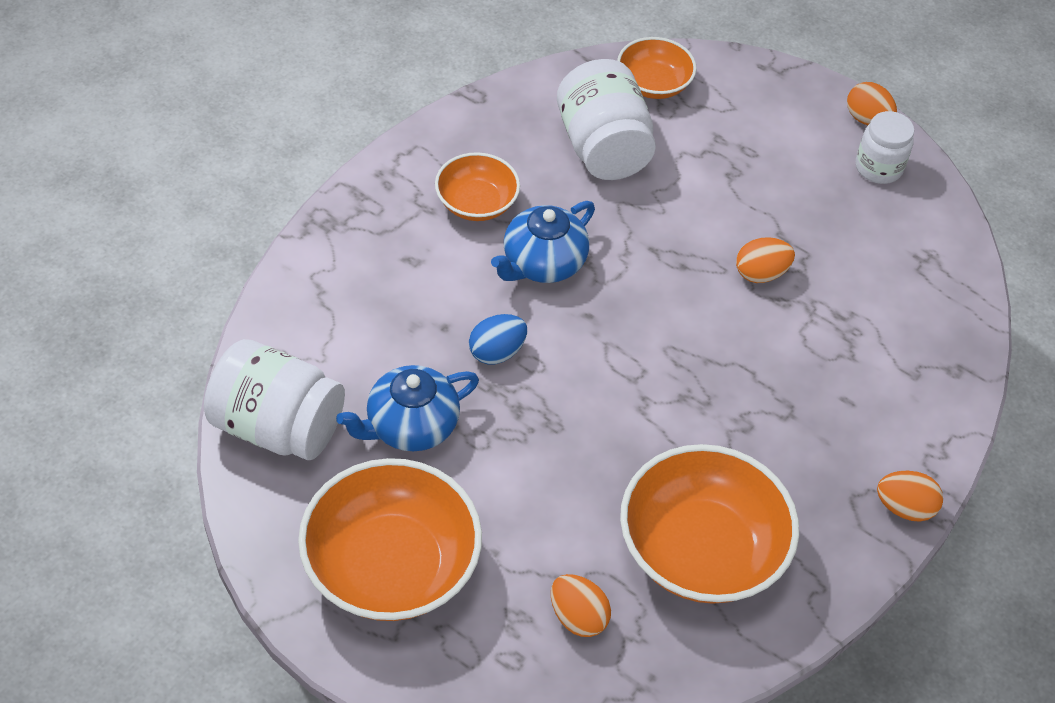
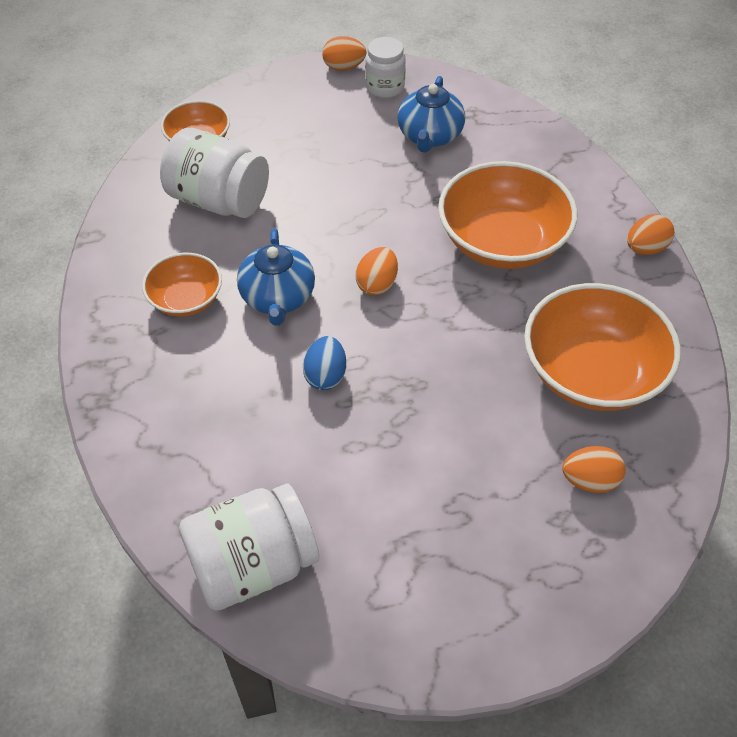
camera: 45 degrees left, 0 degrees up
orange bowl [298,458,482,621] -> orange bowl moved to [438,161,577,269]
blue teapot [336,365,479,451] -> blue teapot moved to [398,76,465,153]
orange egg [736,237,795,283] -> orange egg moved to [355,247,398,295]

